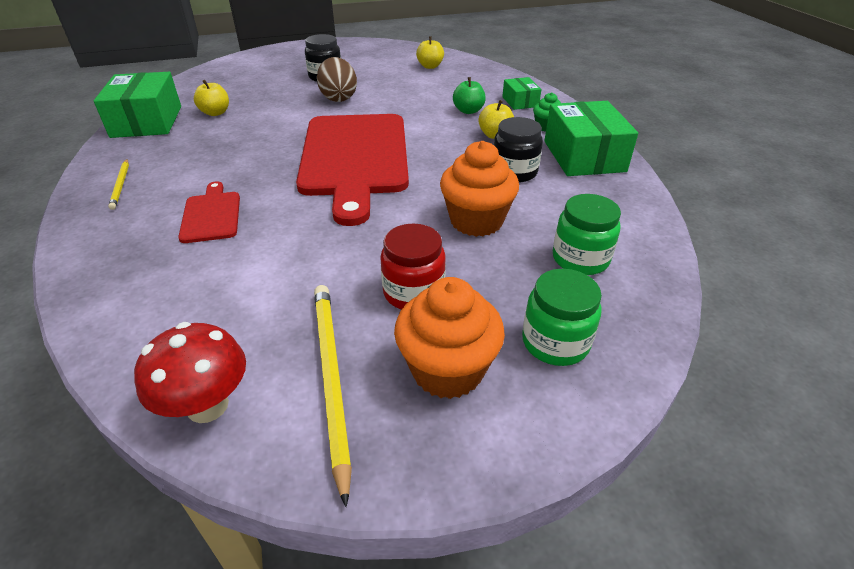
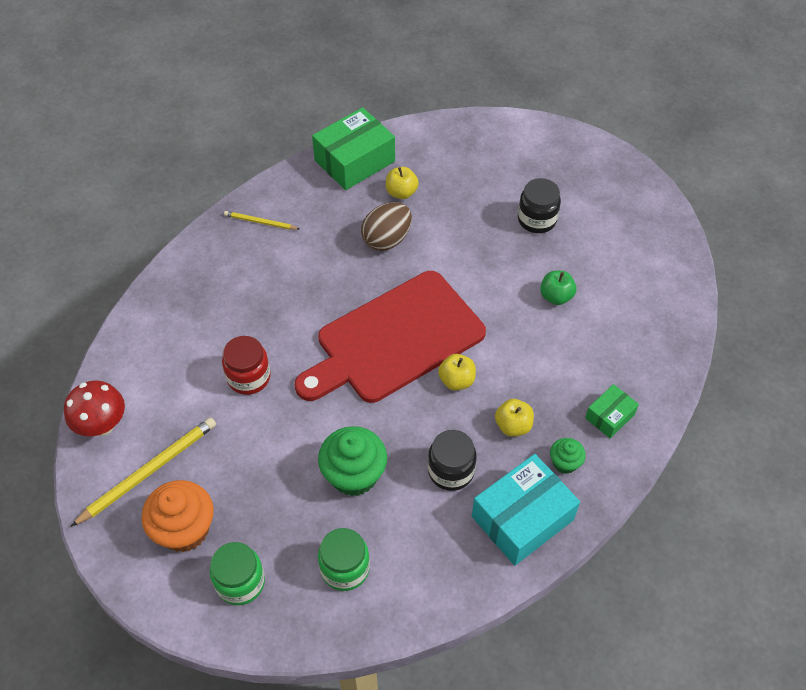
camera: 60 degrees right, 15 degrees up
yellow pencil [108,159,129,210] -> yellow pencil turned 60 degrees clockwise [224,211,299,230]
red cutting board [178,181,240,243] -> none
brown egg [317,57,357,102] -> brown egg moved to [361,202,412,251]
red jar [380,224,446,310] -> red jar moved to [222,336,271,395]
yellow apple [416,36,444,69] -> yellow apple moved to [438,354,476,390]
orange cupcake [440,141,519,237] -> green cupcake [318,426,387,496]
green apple [453,77,486,114] -> green apple moved to [540,271,577,305]
green box [544,101,638,176] -> turquoise box [472,454,580,566]

